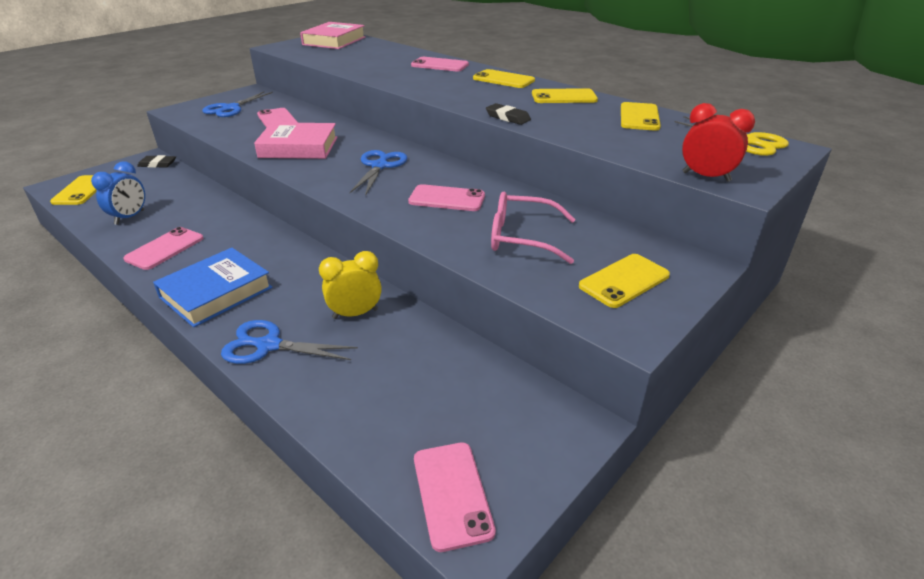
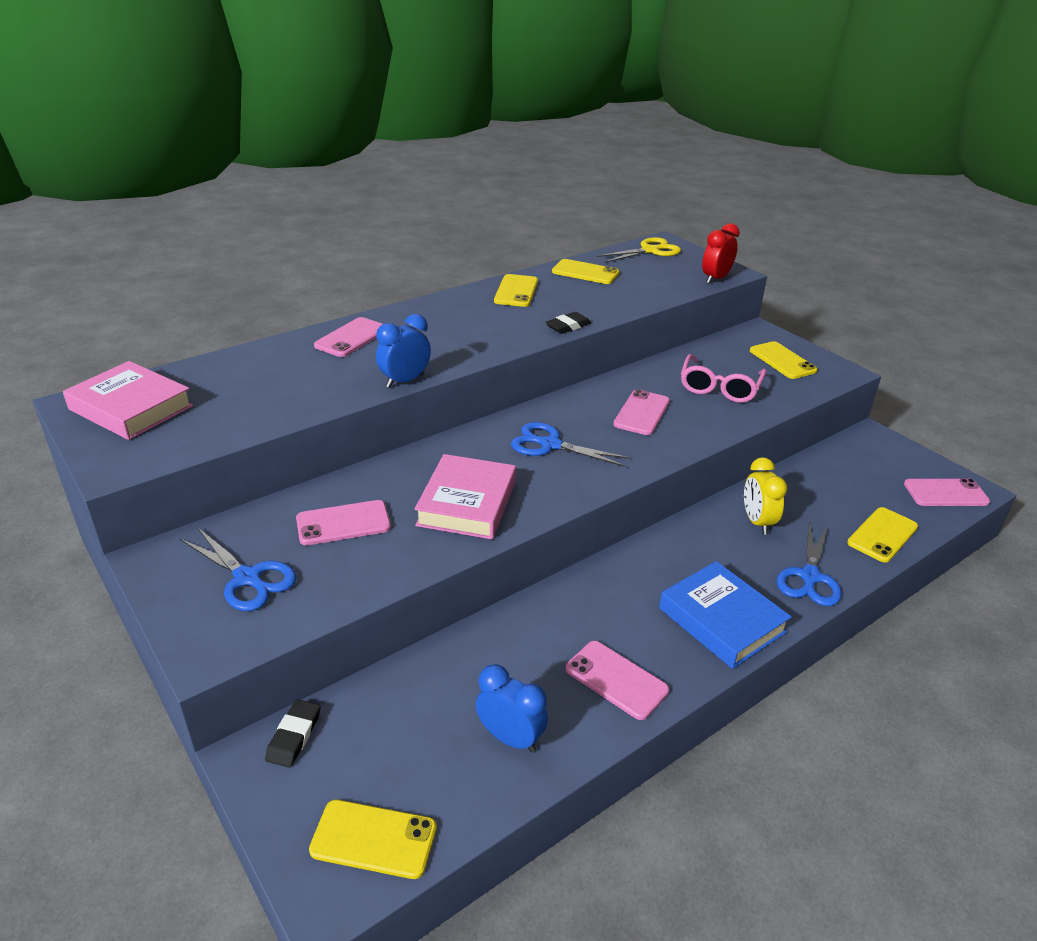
camera: 80 degrees left, 0 degrees up
yellow phone [473,69,535,88] -> yellow phone moved to [847,507,918,563]
none -> blue clock [376,314,431,388]

